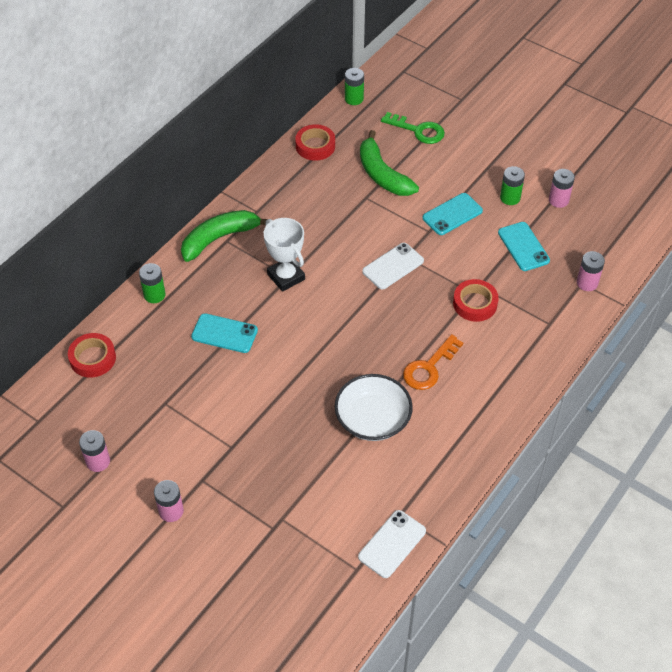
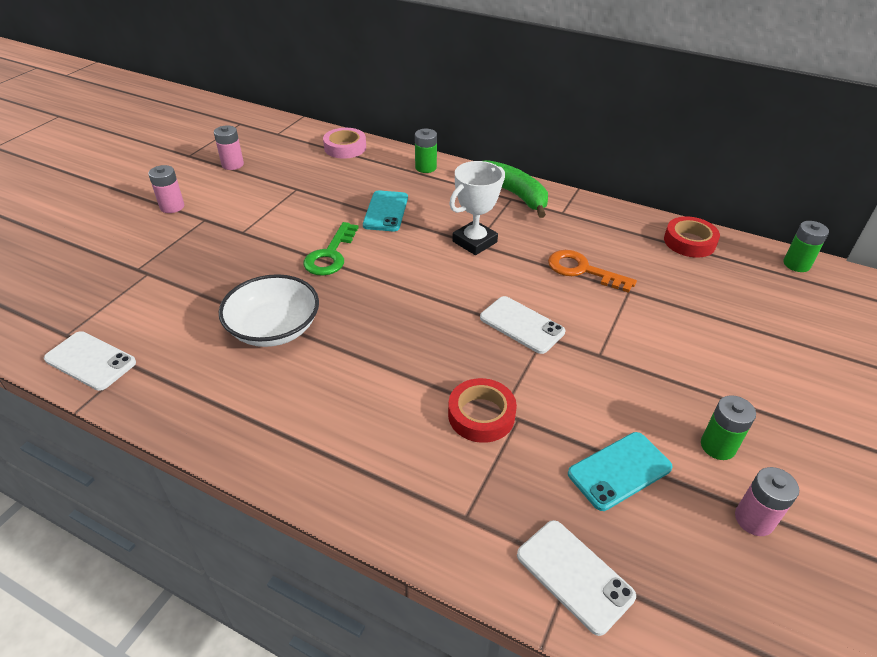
camera: 80 degrees right, 10 degrees down
red tape [68,333,116,378] -> pink tape [323,128,366,159]
green banana [360,130,419,196] -> none
green key [381,112,445,144] -> green key moved to [303,222,358,276]
orange key [403,334,463,390] -> orange key moved to [548,250,637,293]
turquoise phone [423,193,483,235] -> none
pink battery [577,251,605,291] -> white phone [517,520,636,636]

